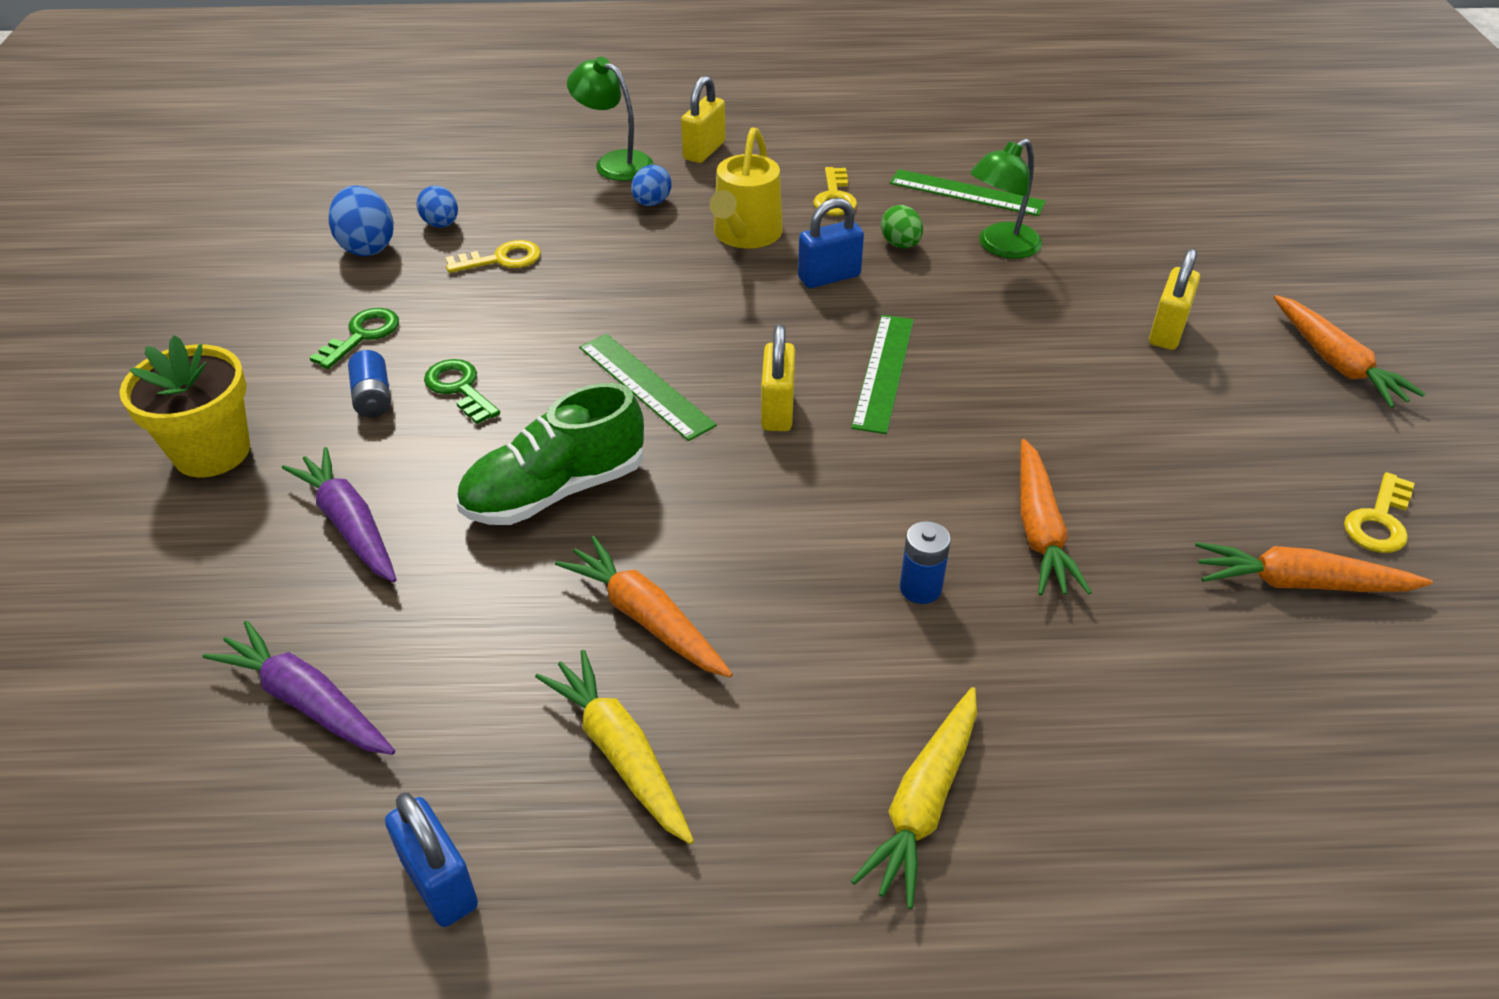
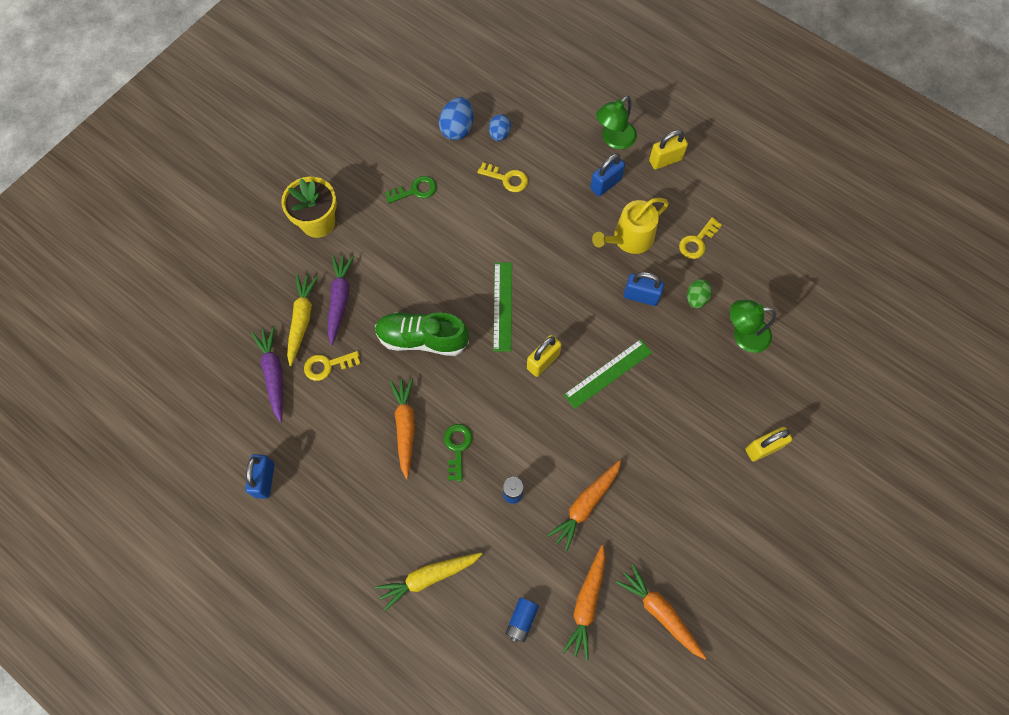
camera: 40 degrees right, 25 degrees up
blue battery [348,350,391,417] -> blue battery moved to [505,598,539,642]
green key [424,359,500,424] -> green key moved to [444,424,472,482]
yellow carrot [535,650,694,844] -> yellow carrot moved to [287,274,319,366]
green lamp [567,57,653,181] -> green lamp turned 120 degrees counterclockwise [596,96,637,149]
blue egg [631,165,672,206] -> blue padlock [590,153,625,196]
green ruler [890,169,1046,216] -> none
orange carrot [1274,295,1425,408] -> orange carrot moved to [563,545,605,660]
yellow key [1344,472,1415,553] -> yellow key moved to [304,351,361,381]

